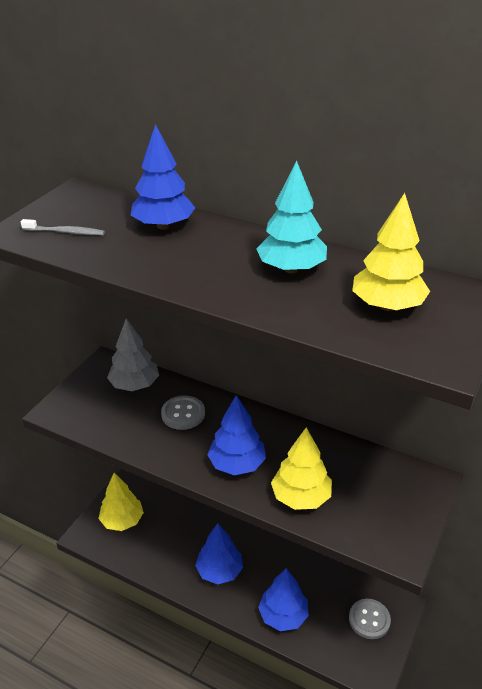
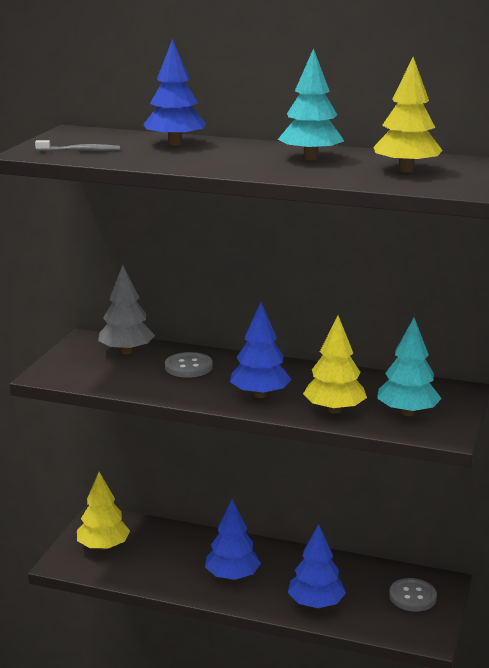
camera: 10 degrees left, 15 degrees down
none -> turquoise tree [377,318,442,416]

